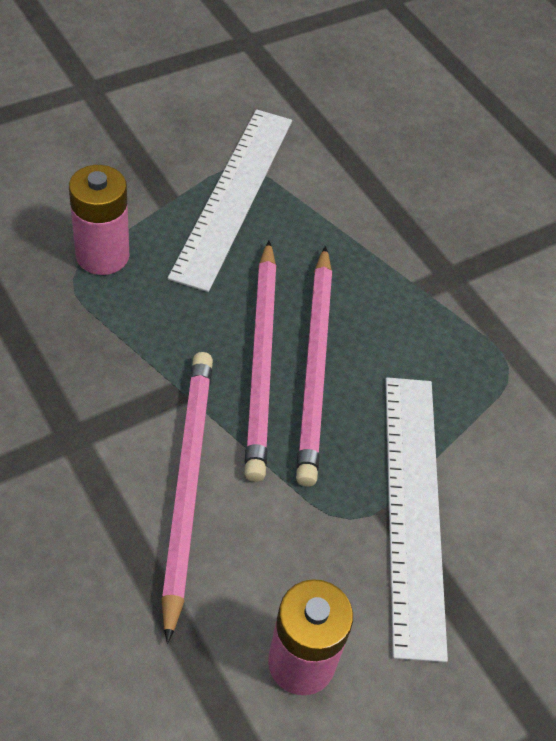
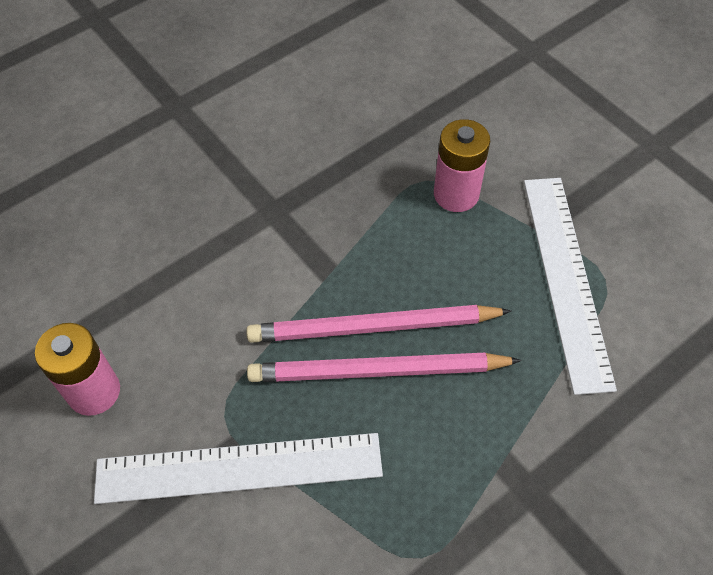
camera: 90 degrees right, 5 degrees up
pink pencil [161,352,213,644] -> none
white ruler [168,109,292,292] -> white ruler turned 75 degrees clockwise [524,178,617,395]

